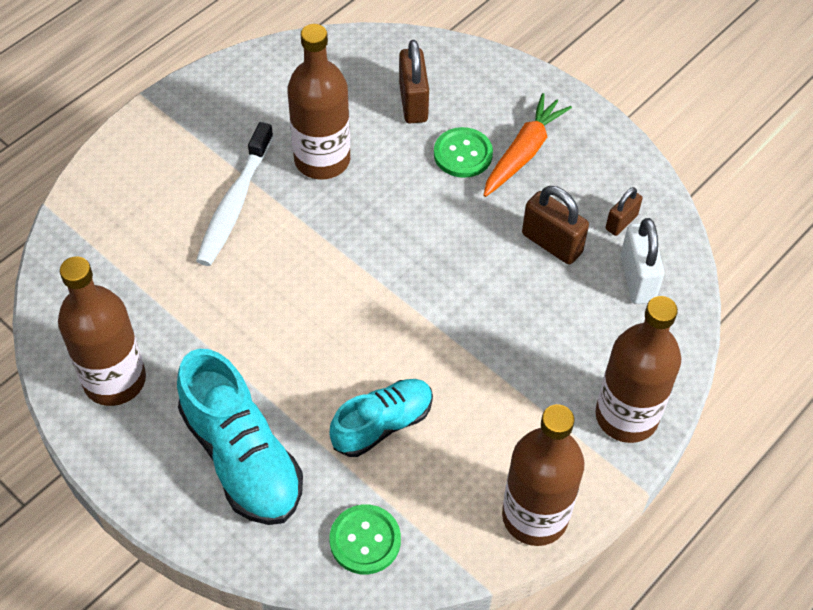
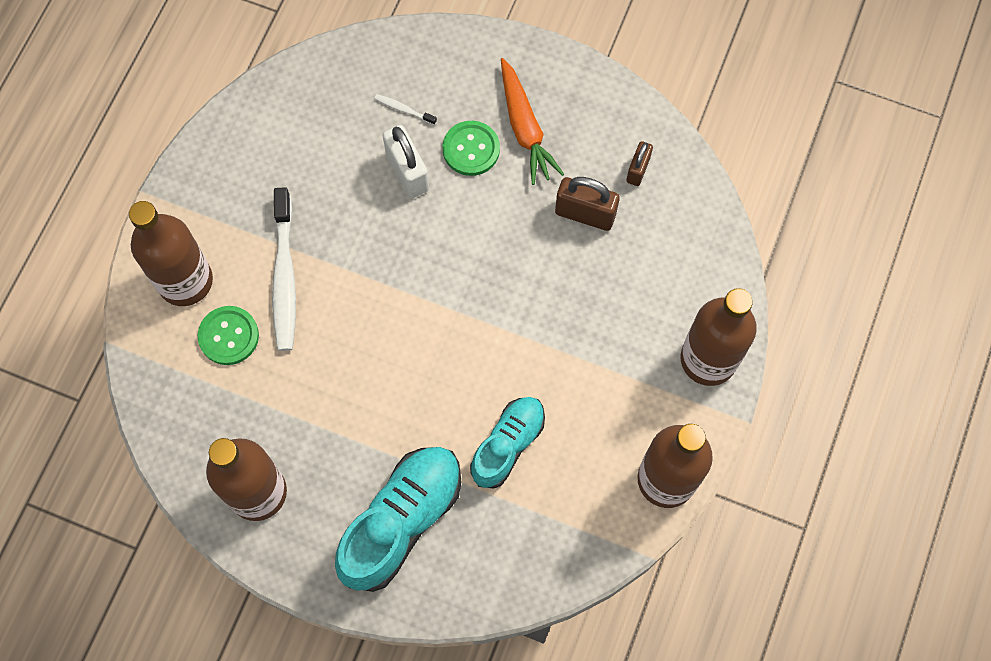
camera: 20 degrees left, 15 degrees up
turquoise shoe [177,349,303,525] -> turquoise shoe turned 90 degrees counterclockwise [335,447,461,592]
brown bottle [287,24,350,179] -> brown bottle moved to [129,201,213,306]
green button [329,504,401,574] -> green button moved to [198,306,259,365]
brown padlock [399,40,429,123] -> white toothbrush [374,94,437,125]
orange carrot [483,93,572,197] -> orange carrot turned 150 degrees clockwise [501,58,564,185]
white padlock [621,218,664,304] -> white padlock moved to [383,125,429,198]

